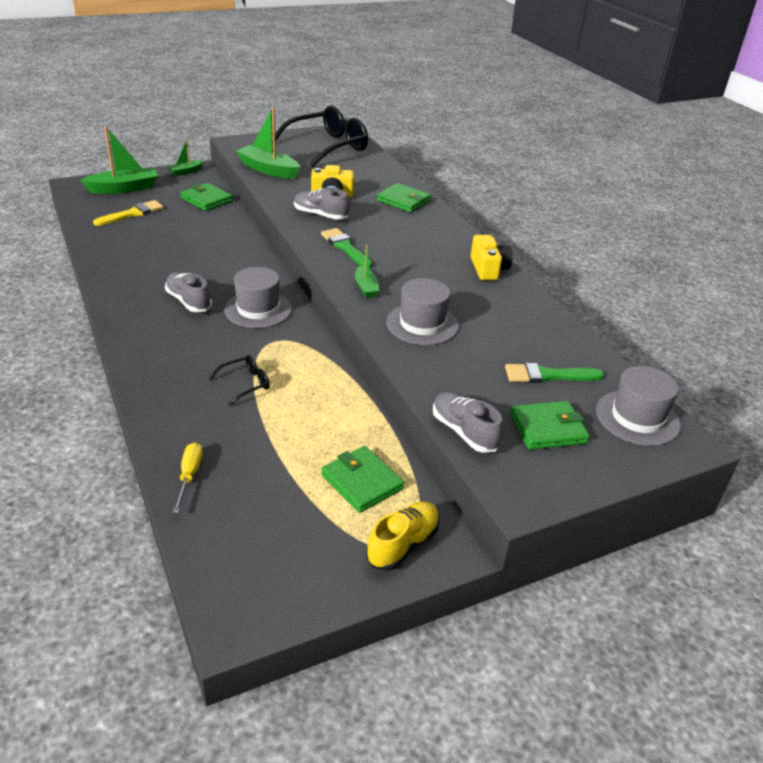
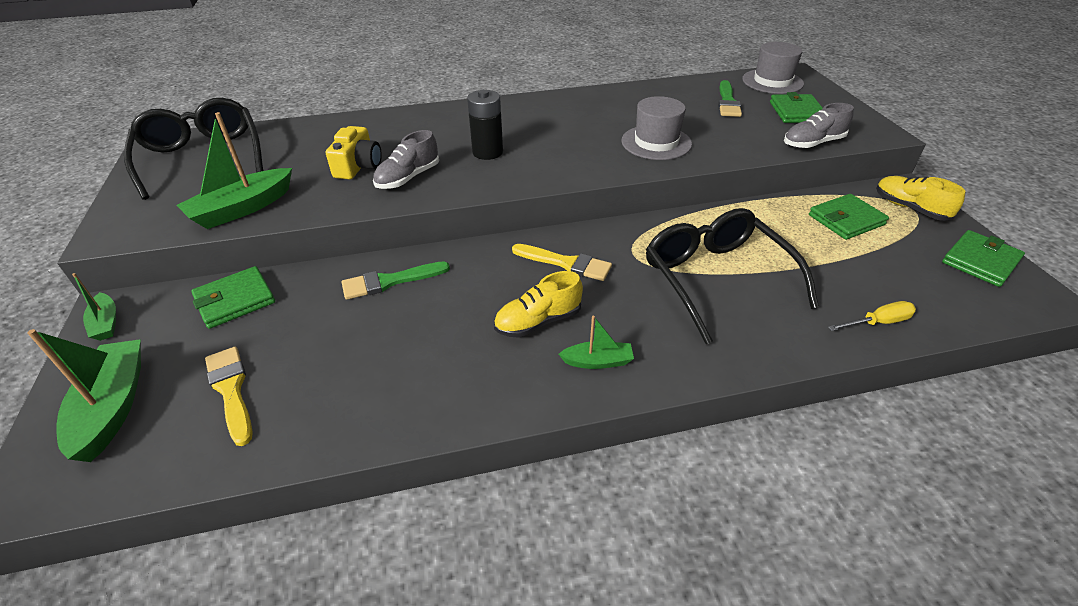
camera: 75 degrees left, 5 degrees up
grey shoe [165,272,212,312] -> yellow shoe [494,271,583,337]
yellow screwdriver [172,442,203,513] -> yellow screwdriver turned 150 degrees clockwise [828,301,916,331]
black glasses [209,355,270,406] -> black glasses [646,208,819,344], size x2.31
grey hat [224,267,292,328] -> yellow brush [512,244,612,281]
green brush [321,228,372,268] -> green brush moved to [342,261,450,300]
green boat [355,245,379,298] -> green boat moved to [559,315,634,369]
green wallet [377,183,431,212] -> green wallet moved to [942,230,1025,287]
yellow camera [471,235,513,280] -> none
none -> black battery [467,89,503,160]

